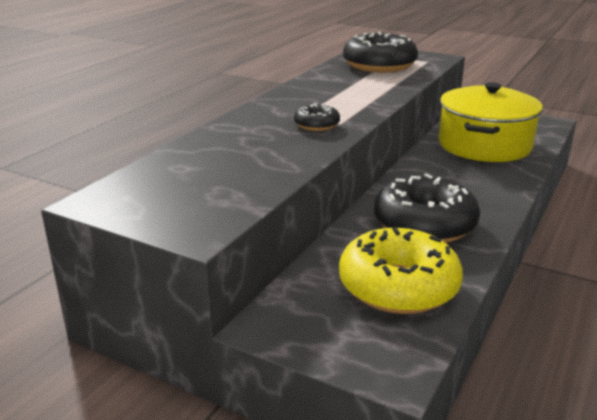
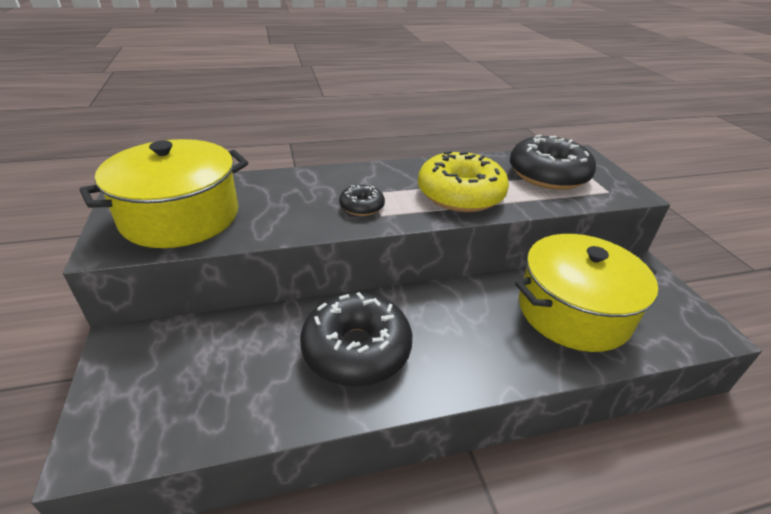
camera: 45 degrees right, 10 degrees up
yellow donut [339,227,463,314] -> yellow donut moved to [418,151,509,212]
none -> yellow pot [79,139,248,248]

